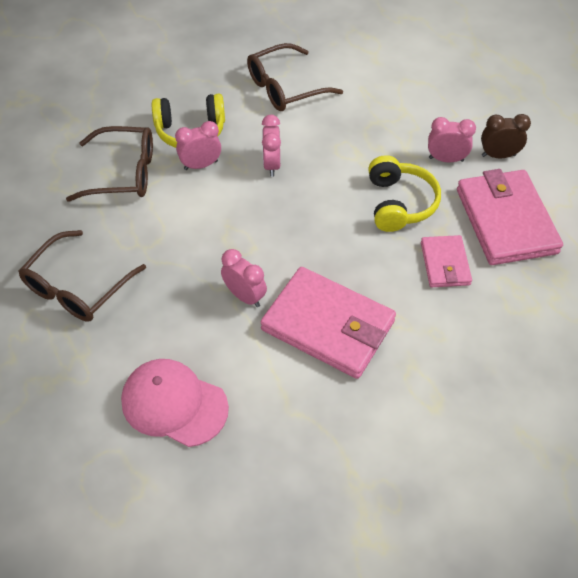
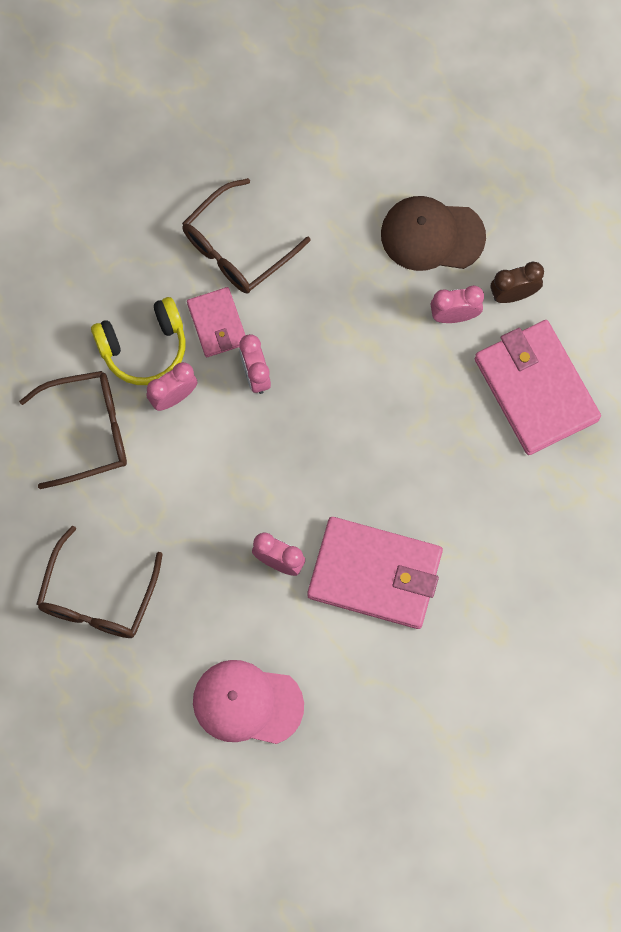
camera: 15 degrees left, 20 degrees up
yellow headphones [368,155,441,232] -> none
pink wallet [421,235,472,287] -> pink wallet moved to [187,287,245,357]
none -> brown cap [381,196,486,271]

